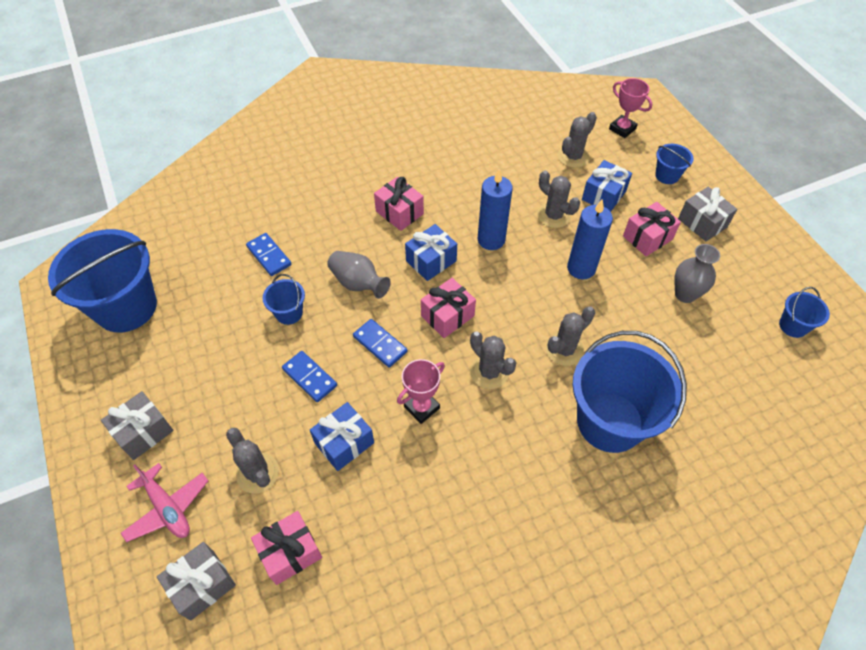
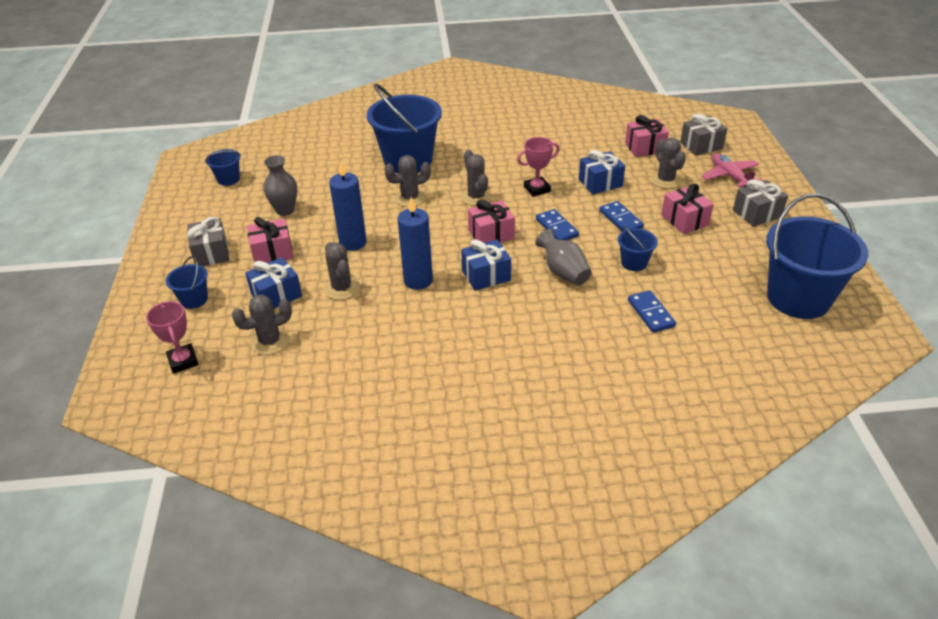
camera: 160 degrees left, 15 degrees down
pink gift [374,177,424,231] -> pink gift moved to [661,184,714,234]

